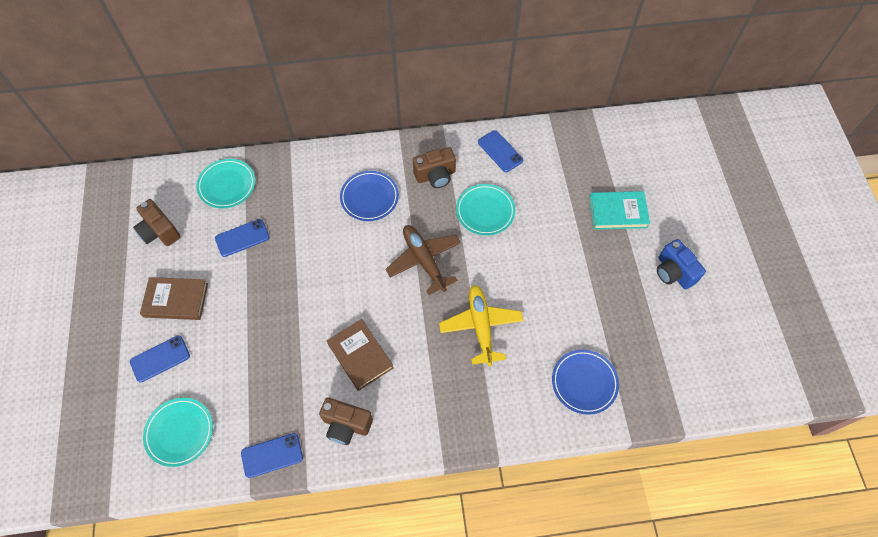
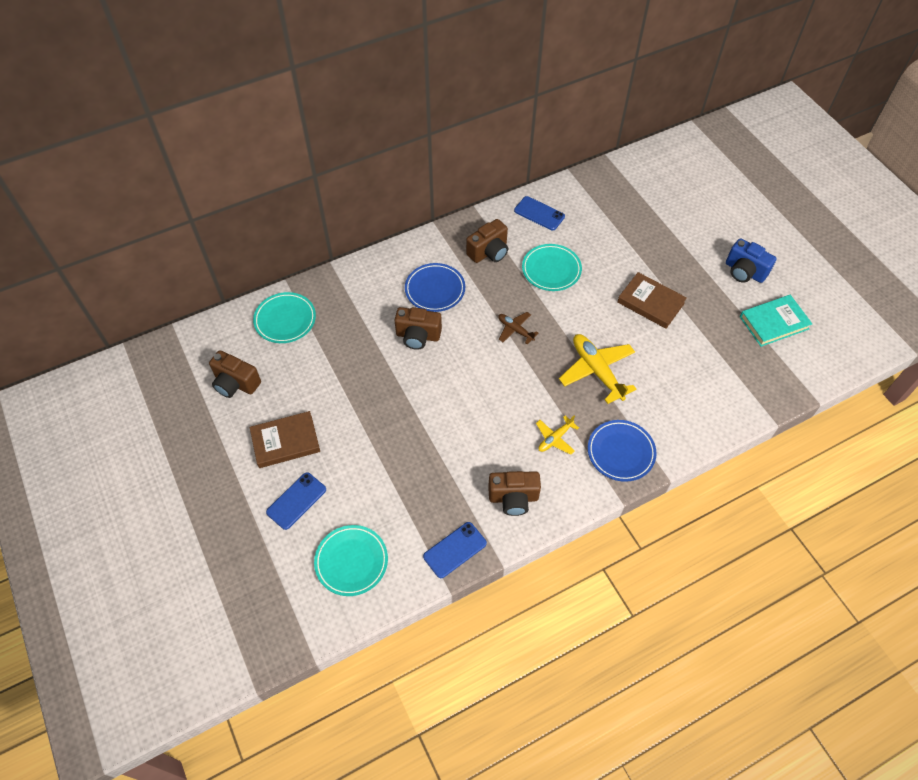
camera: 20 degrees left, 5 degrees down
blue phone [215,219,270,257] -> none
brown book [327,319,394,391] -> brown book moved to [618,272,687,329]
brown plane [385,225,461,295] -> brown plane [498,312,538,344], size x0.55
blue plate [552,350,619,415] -> blue plate moved to [588,420,657,482]
turquoise book [589,191,650,230] -> turquoise book moved to [740,295,812,347]
none -> brown camera [395,307,442,350]
none -> yellow plane [536,415,579,455]

